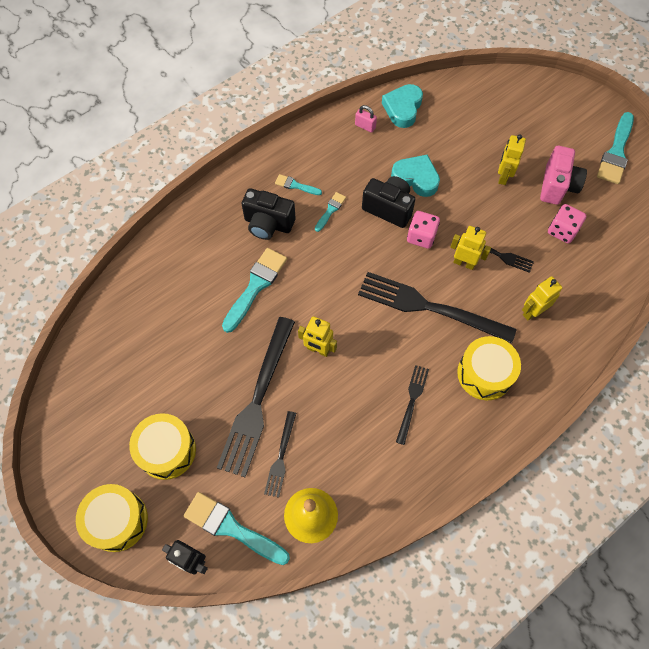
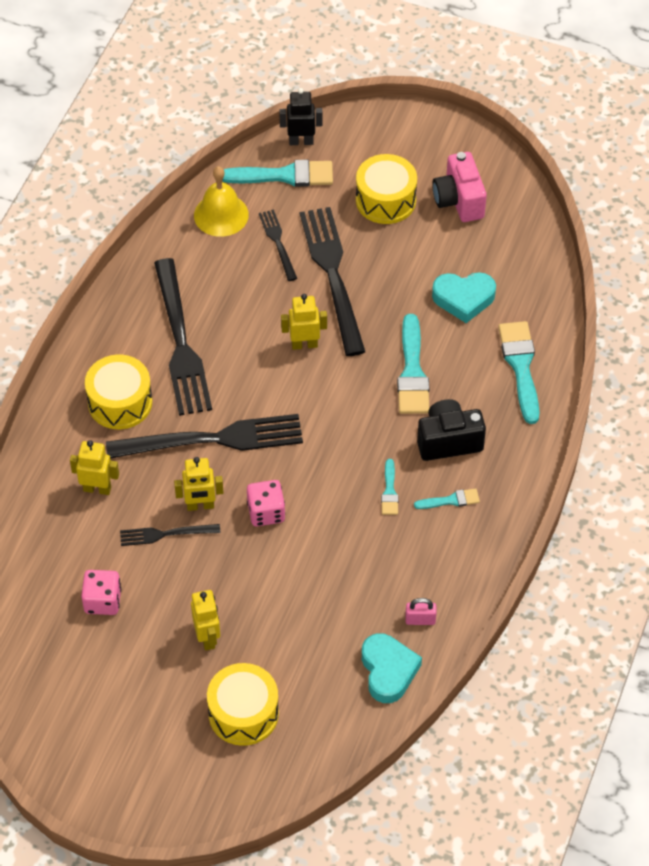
camera: 150 degrees right, 10 degrees down
yellow drum [76,484,148,552] -> yellow drum moved to [207,663,279,746]
black camera [362,176,415,228] -> none
turquoise heart [391,155,440,197] -> turquoise heart moved to [432,272,496,323]
black fork [396,365,429,445] -> black fork [154,258,212,416], size x2.01
yellow robot [522,276,562,320] -> yellow robot turned 105 degrees counterclockwise [70,440,119,495]
pink camera [540,146,587,205] -> pink camera moved to [432,152,487,222]
turquoise brush [597,112,634,184] -> turquoise brush moved to [498,321,540,424]

